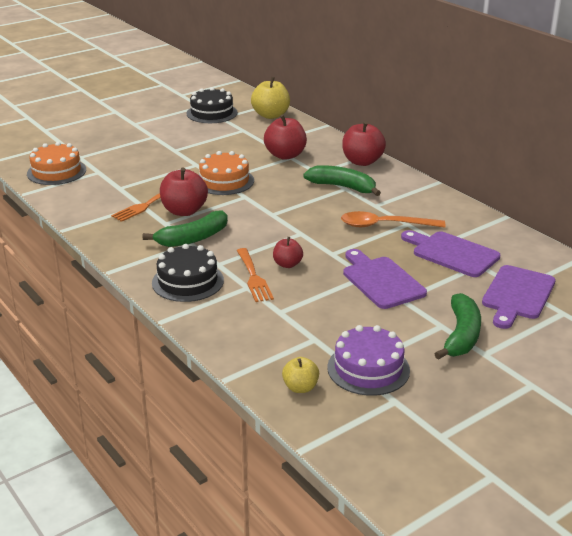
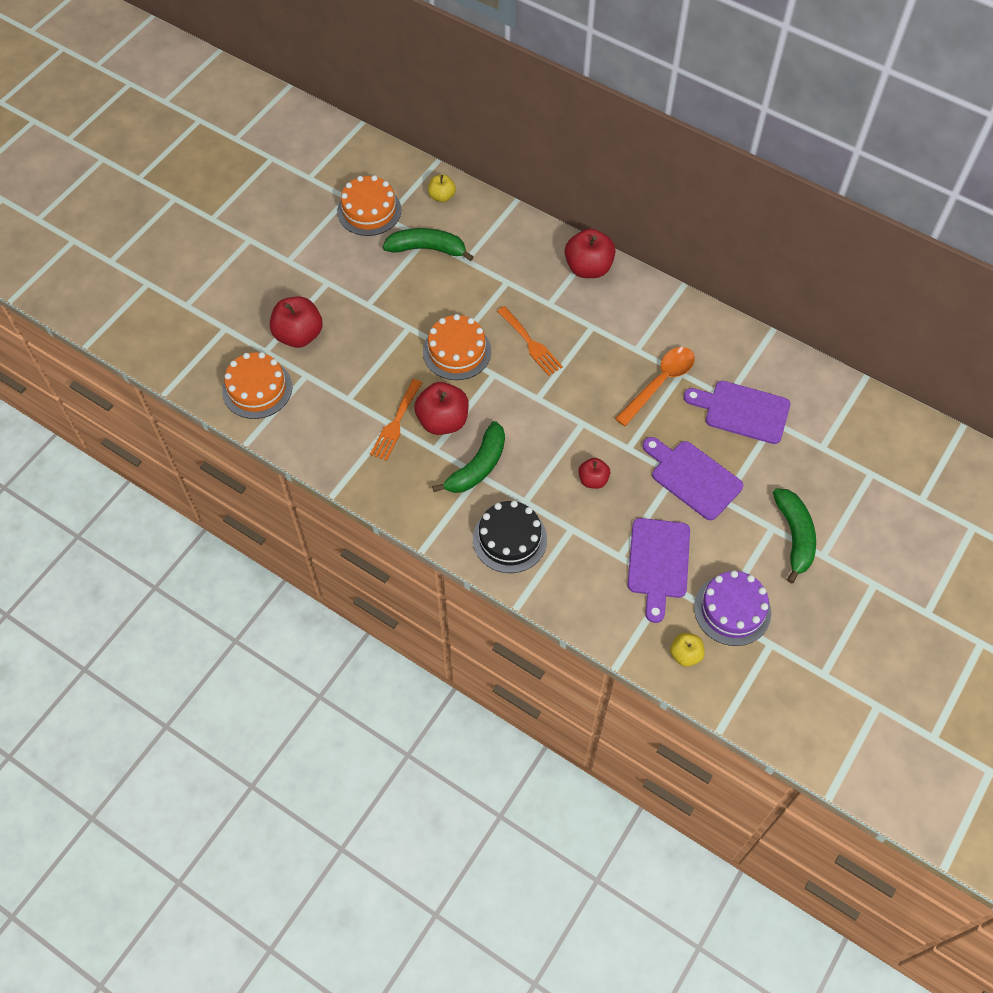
camera: 20 degrees left, 30 degrees up
black cake [186,87,238,123] -> orange cake [337,175,402,236]
orange fork [236,248,274,302] -> orange fork moved to [497,306,563,376]
yellow apple [251,77,290,119] -> yellow apple [428,174,456,202], size x0.57
red apple [264,114,307,160] -> red apple moved to [270,296,322,348]
green banana [303,165,381,196] -> green banana moved to [383,228,474,261]
orange spoon [341,211,446,228] -> orange spoon turned 150 degrees clockwise [615,347,695,426]
purple cutting board [482,265,556,329] -> purple cutting board moved to [628,518,690,623]

